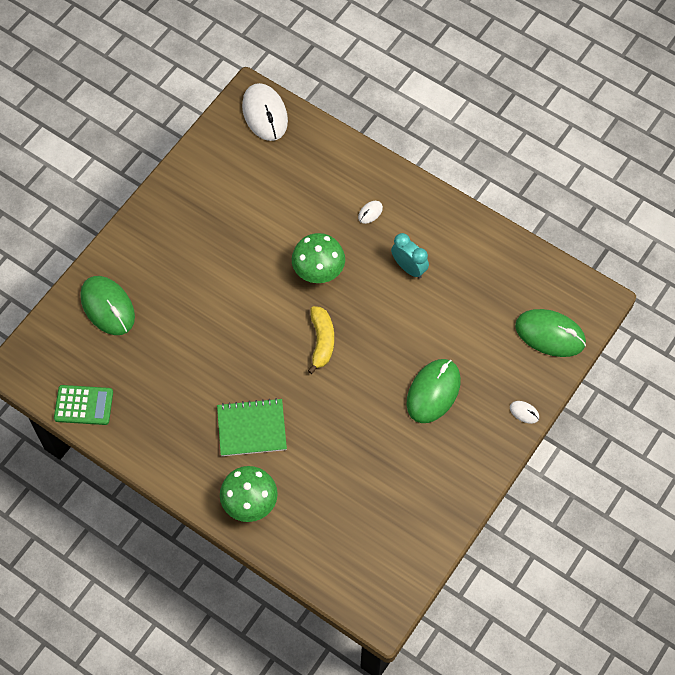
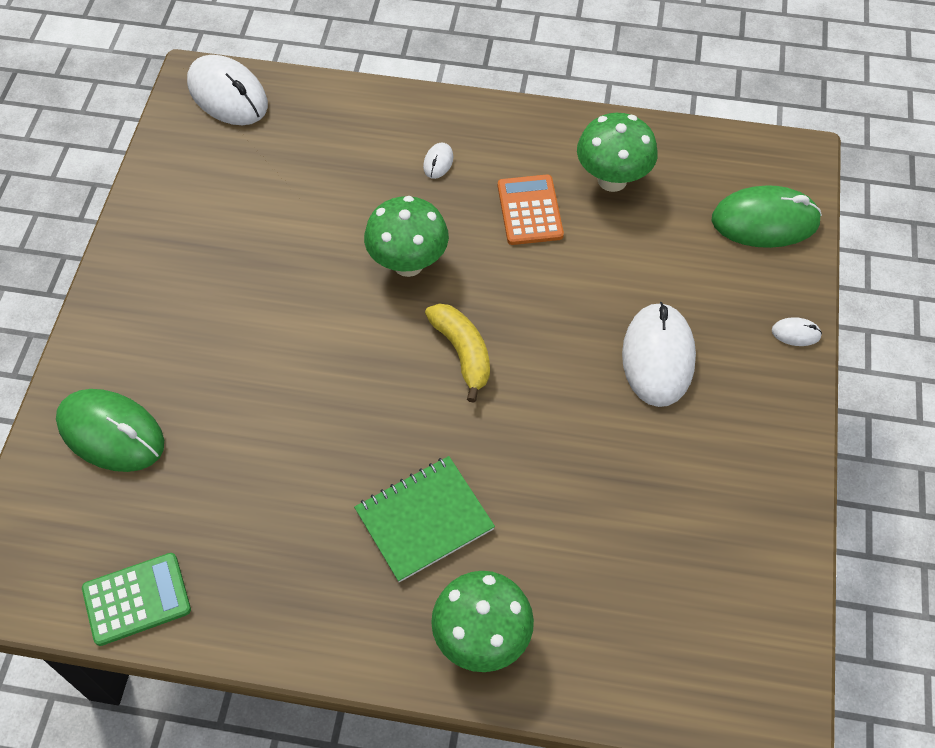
camera: 25 degrees left, 5 degrees down
turquoise clock [391,233,429,278] -> orange calculator [498,175,564,245]
green mouse [406,359,461,423] -> white mouse [622,302,696,407]
none -> green mushroom [577,113,658,192]

